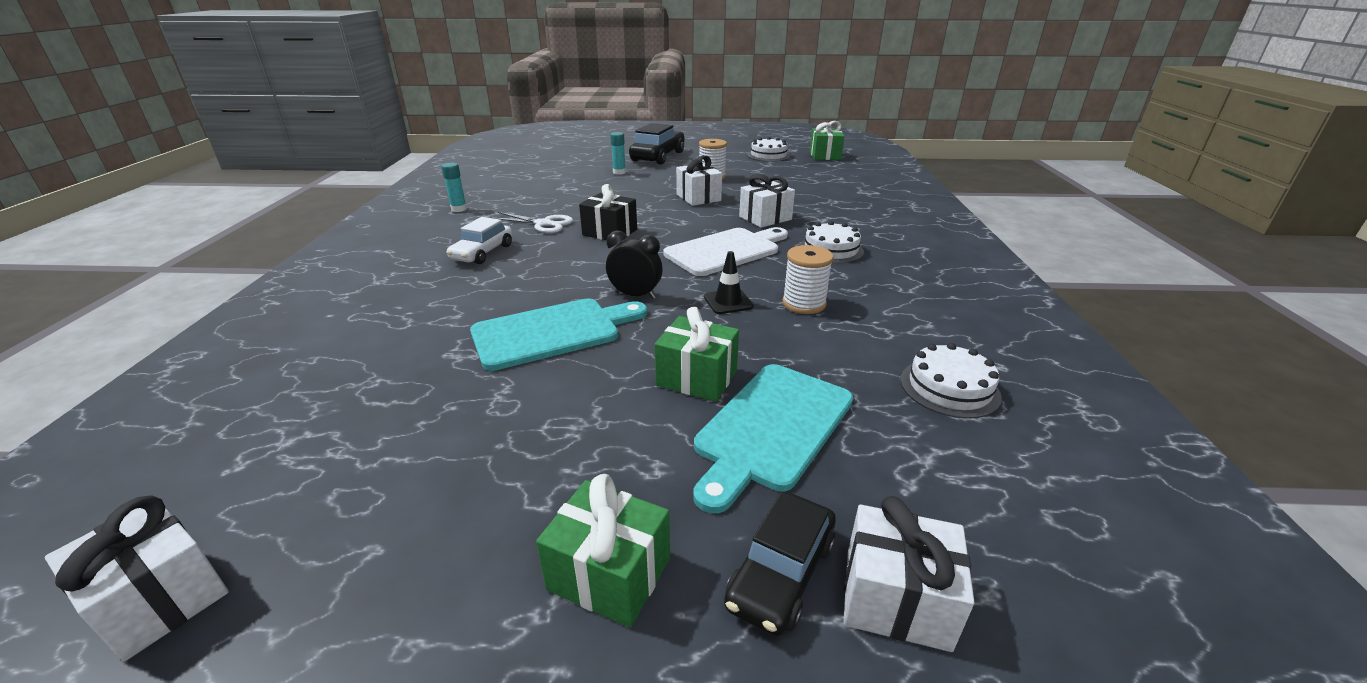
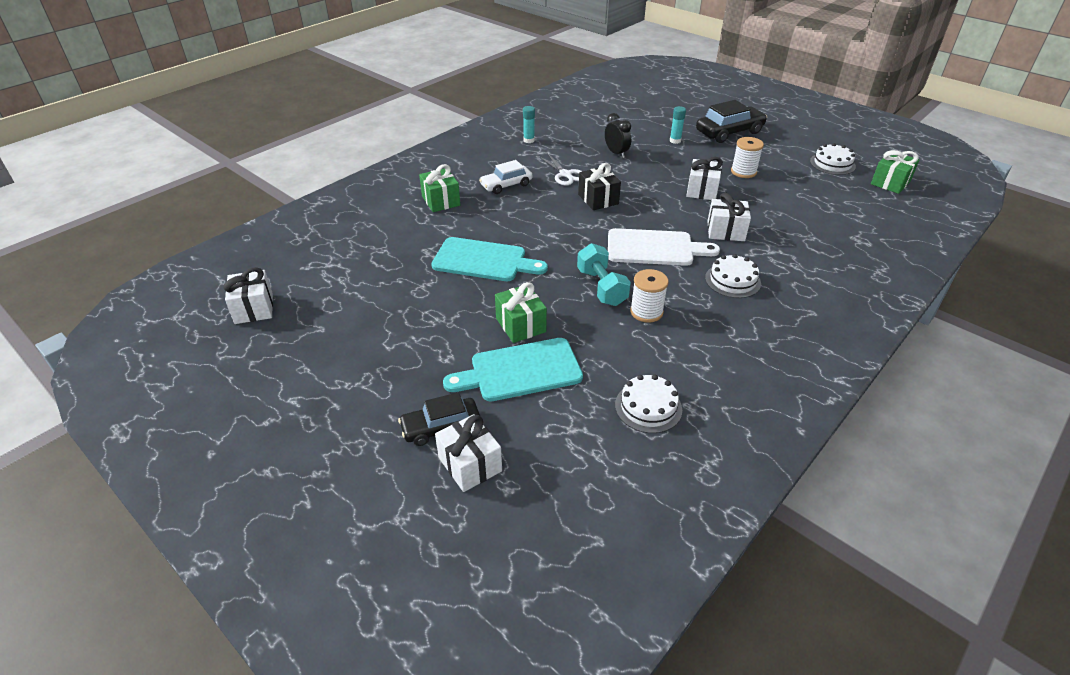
camera: 40 degrees right, 10 degrees up
green gift [536,474,670,627] -> green gift moved to [419,164,460,212]
black clock [606,231,663,299] -> black clock moved to [605,113,631,158]
black traffic cone [704,251,754,314] -> turquoise dumbbell [577,243,631,306]

